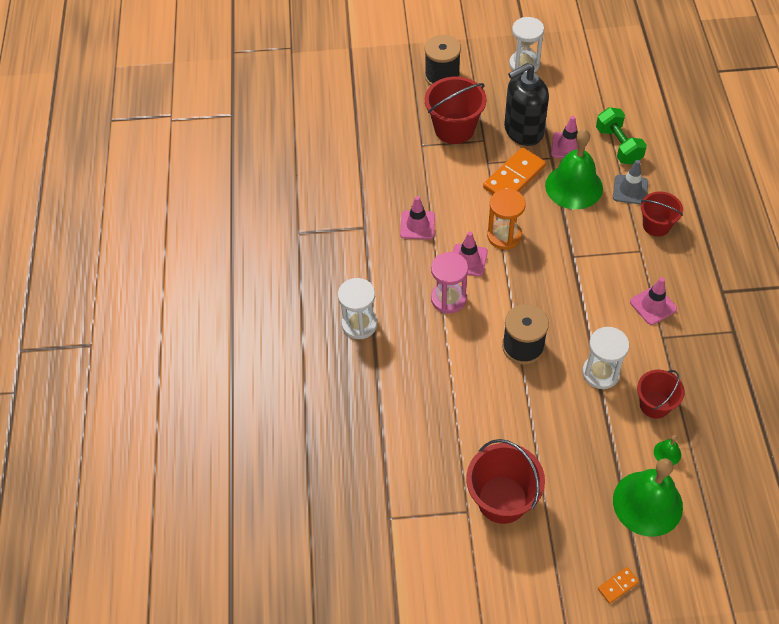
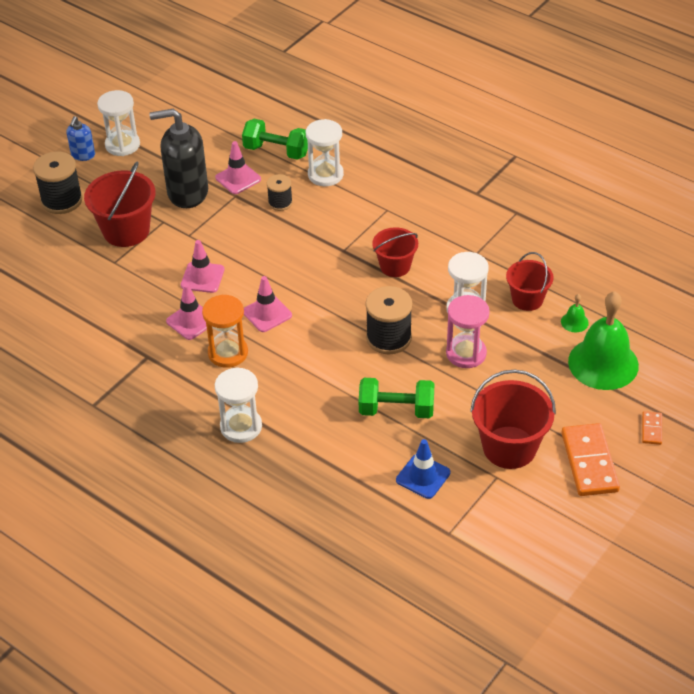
camera: 50 degrees left, 10 degrees down
pink hourglass [431,252,468,313] -> pink hourglass moved to [446,295,490,368]
orange domino [483,147,546,194] -> orange domino moved to [561,423,620,496]
orange hourglass [487,189,526,250] -> orange hourglass moved to [202,295,248,368]
black soap dispenser [504,63,549,146] -> black soap dispenser turned 75 degrees clockwise [149,109,208,208]
green bell [545,129,603,209] -> black spool [267,174,293,211]
grey traffic cone [613,160,648,205] -> white hourglass [306,119,344,186]
pink traffic cone [630,277,677,325] -> pink traffic cone moved to [181,240,225,293]
red bucket [641,192,683,237] -> red bucket moved to [372,227,418,277]
none -> blue soap dispenser [66,116,95,161]
none -> green dumbbell [359,378,434,418]
none -> blue traffic cone [396,439,451,499]

